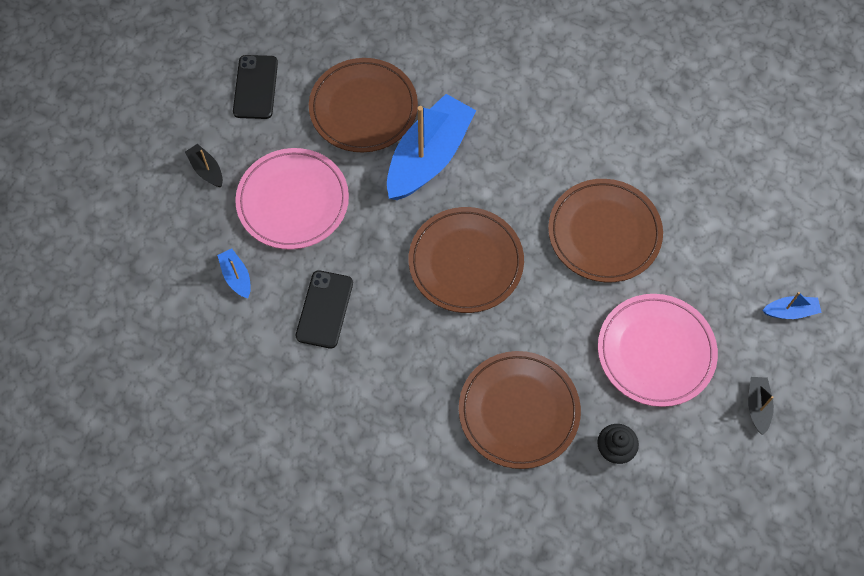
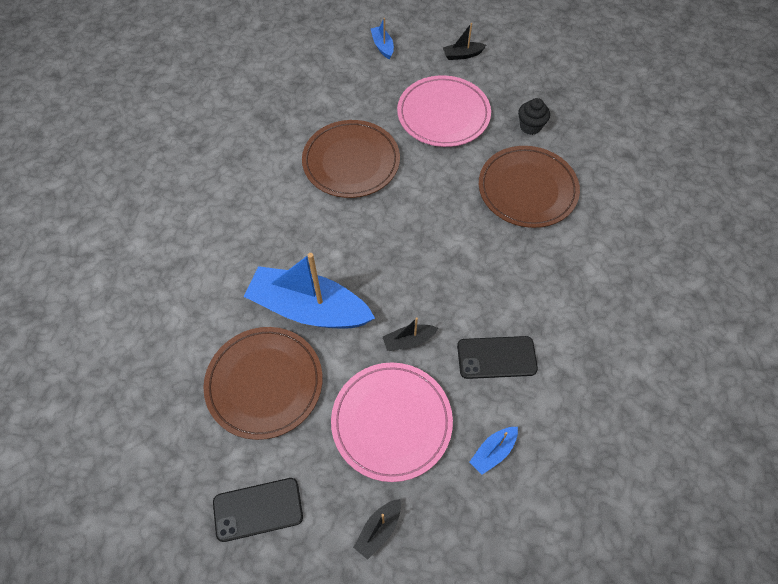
camera: 105 degrees left, 5 degrees down
brown plate [408,207,524,313] -> none
none -> black boat [383,317,438,351]

